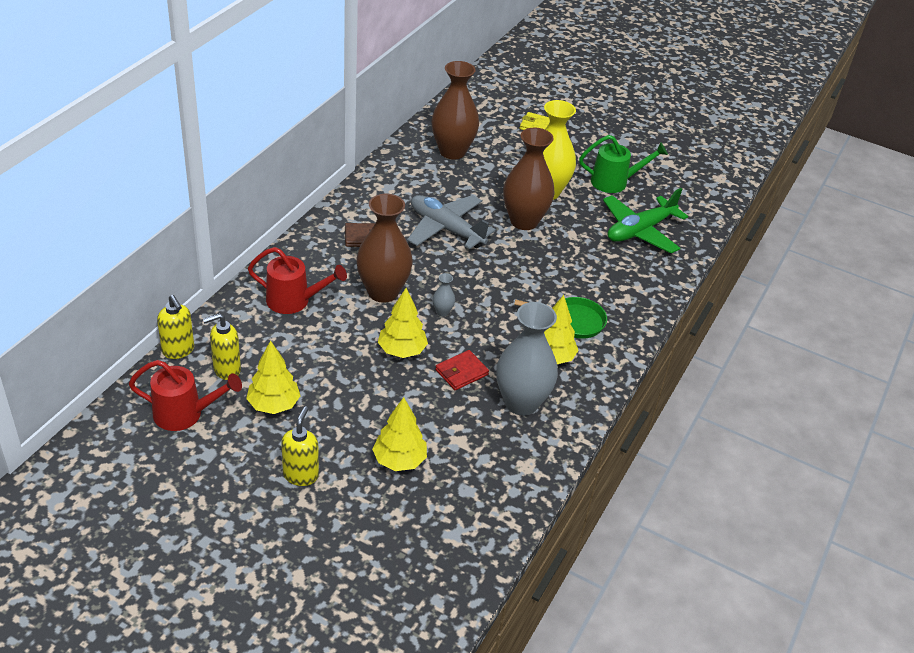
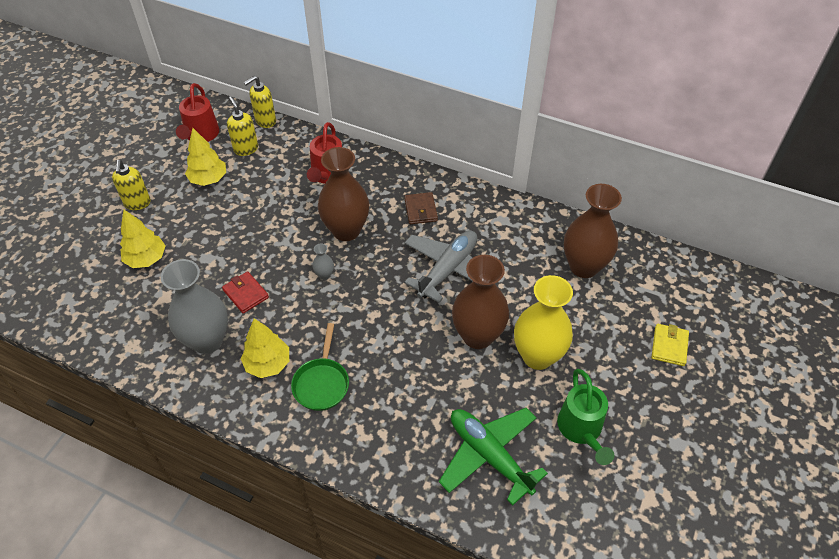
camera: 90 degrees right, 10 degrees up
yellow soap dispenser [281,406,319,486] -> yellow soap dispenser turned 75 degrees clockwise [112,160,151,210]
yellow tree [378,288,428,358] -> none

